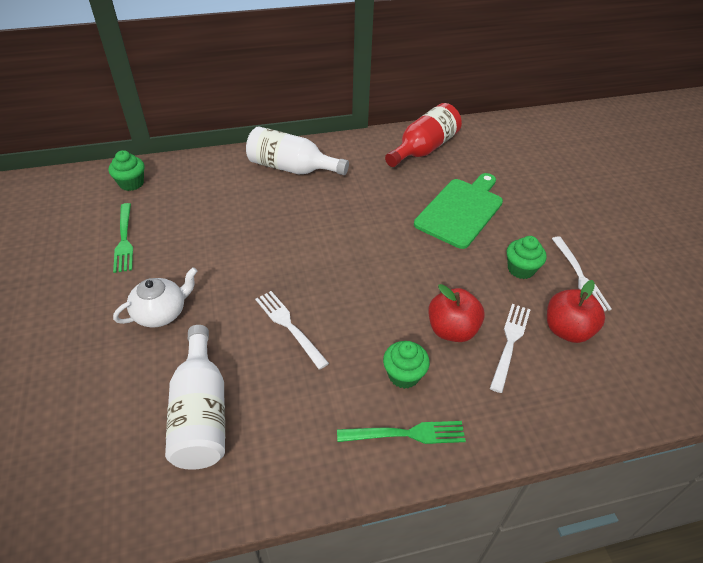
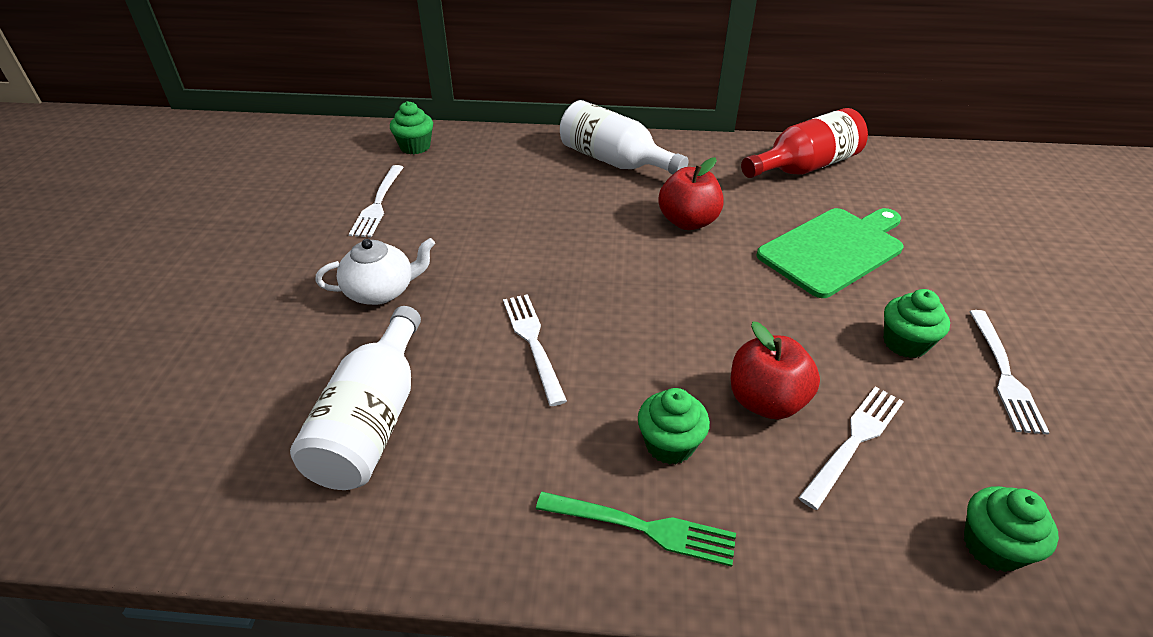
camera: 20 degrees right, 5 degrees down
green fork [113,203,133,273] -> white fork [349,165,404,237]
red apple [547,280,605,343] -> red apple moved to [658,157,724,230]
none -> green cupcake [964,486,1059,572]

